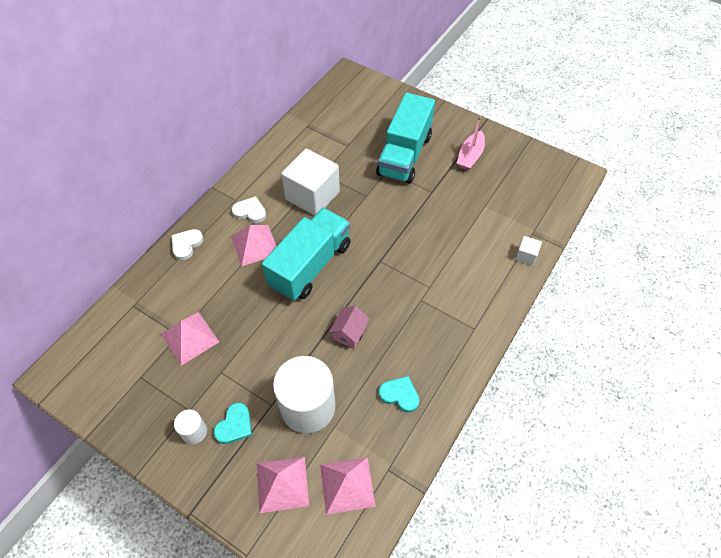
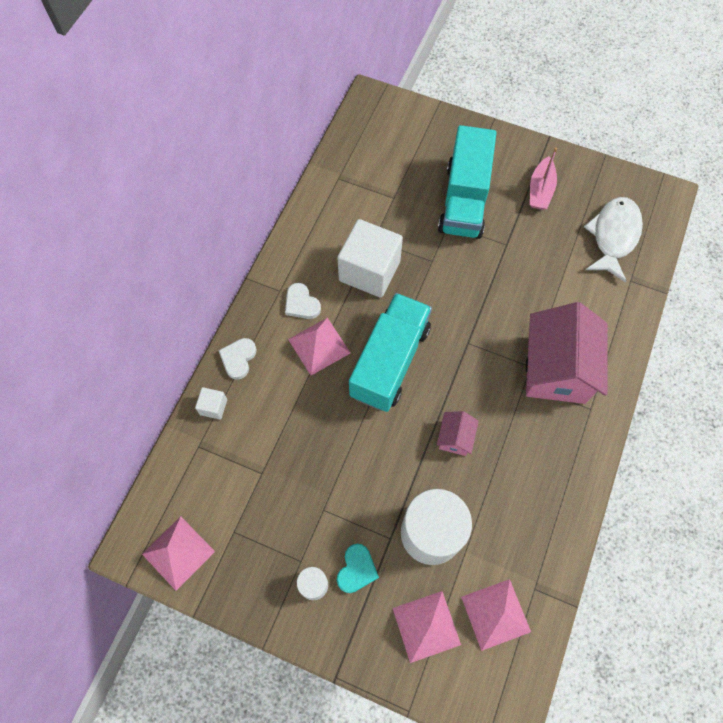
camera: 10 degrees left, 10 degrees up
pink pyramid [161,312,219,366] -> pink pyramid moved to [142,516,215,591]
white heart [231,196,266,223] -> white heart turned 135 degrees counterclockwise [285,283,321,319]
turquoise heart [379,376,420,413] -> none
white cube [515,236,542,266] -> white cube moved to [195,387,227,420]
none -> pink house [526,302,607,404]
none -> white fish [584,197,643,283]

